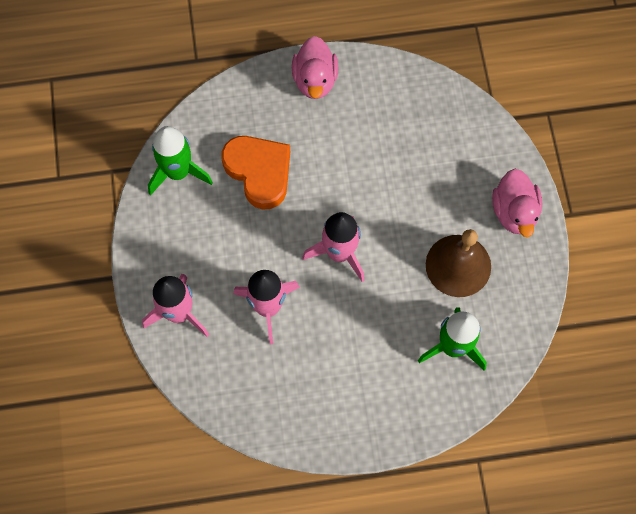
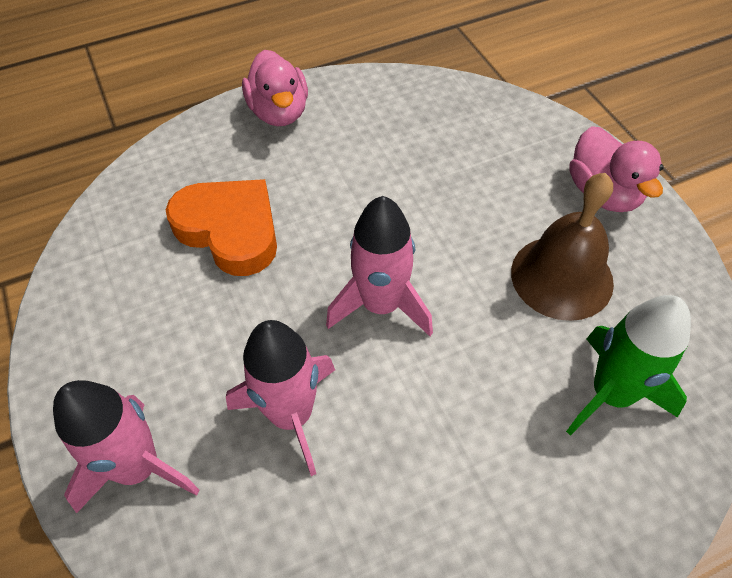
camera: 15 degrees left, 15 degrees down
green rocket [148,126,213,196] -> none

